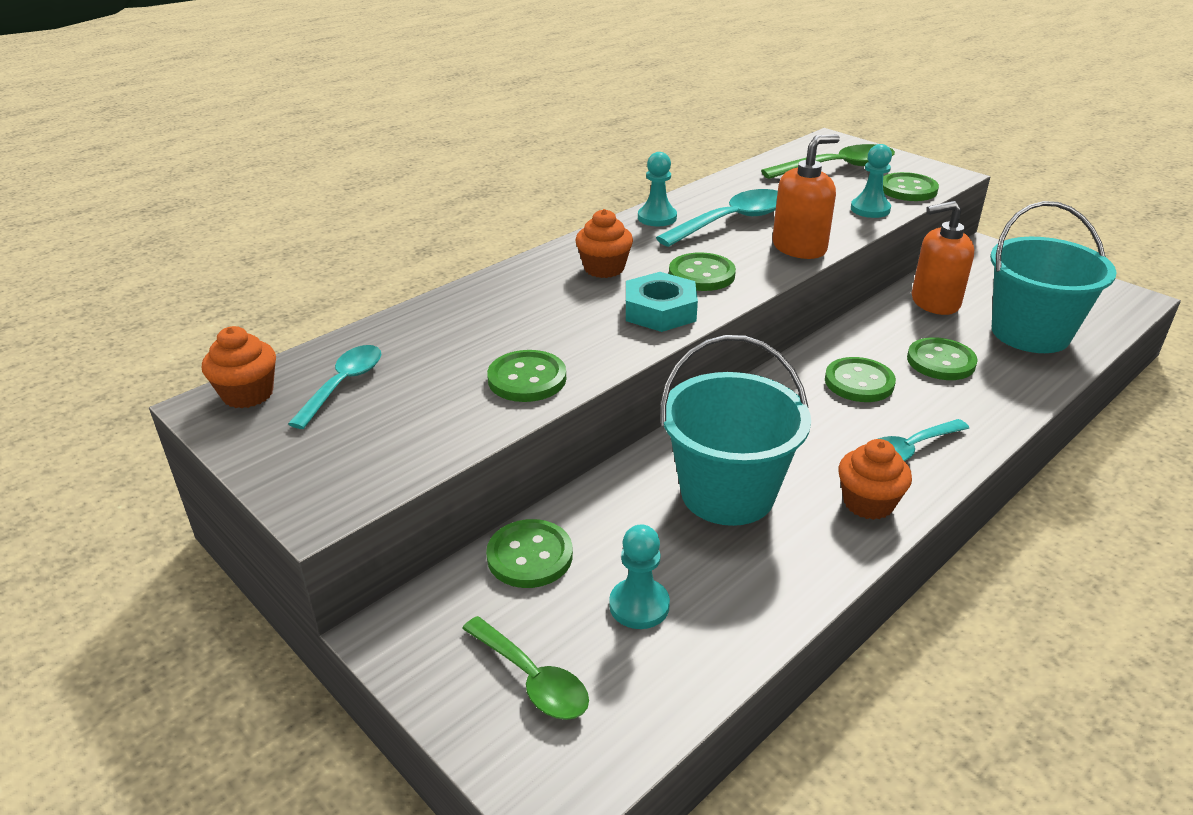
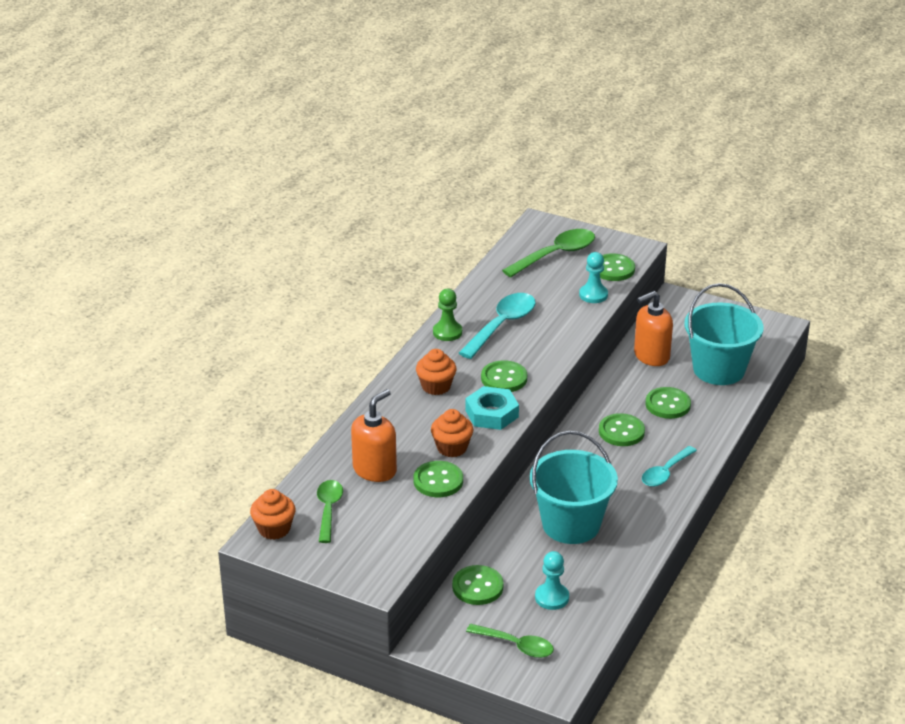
camera: 20 degrees left, 0 degrees up
turquoise spoon [288,345,381,429] -> green spoon [317,480,343,543]
turquoise pawn [638,152,677,226] -> green pawn [433,289,462,341]
orange soap dispenser [772,134,840,259] -> orange soap dispenser moved to [351,389,397,482]
orange cupcake [838,439,912,520] -> orange cupcake moved to [431,409,473,457]

